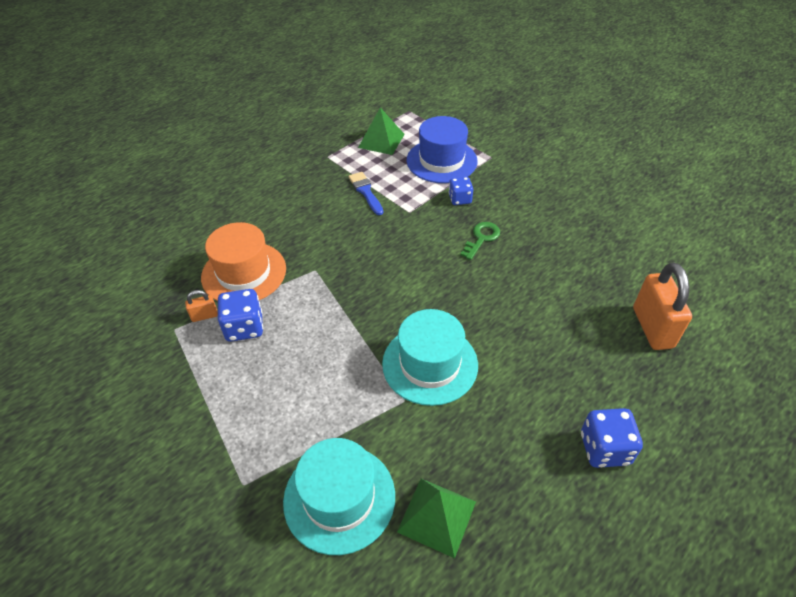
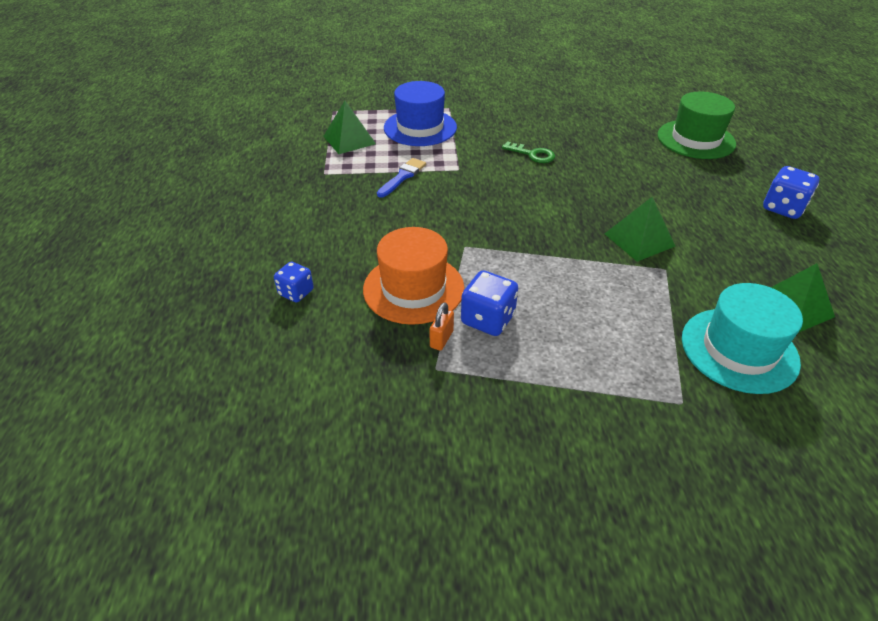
camera: 50 degrees left, 5 degrees down
blue brush [348,172,383,215] -> blue brush turned 105 degrees clockwise [377,158,426,198]
turquoise hat [382,309,478,406] -> green pyramid [605,197,676,262]
blue dice [449,177,473,205] -> blue dice moved to [274,261,314,303]
green key [460,222,500,260] -> green key turned 135 degrees clockwise [502,141,555,163]
orange padlock [633,263,692,350] -> green hat [658,92,736,159]

